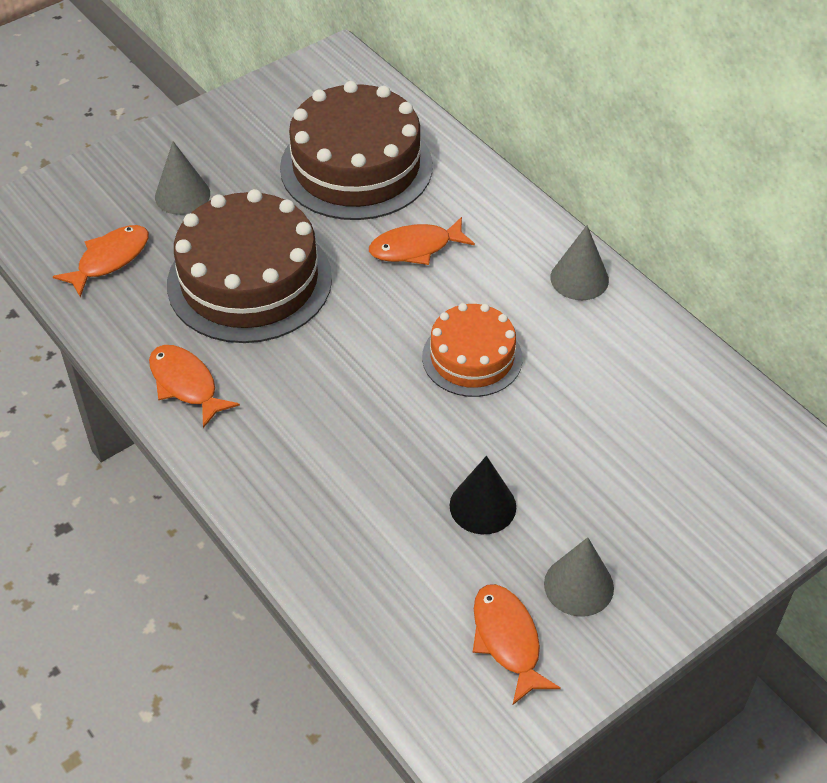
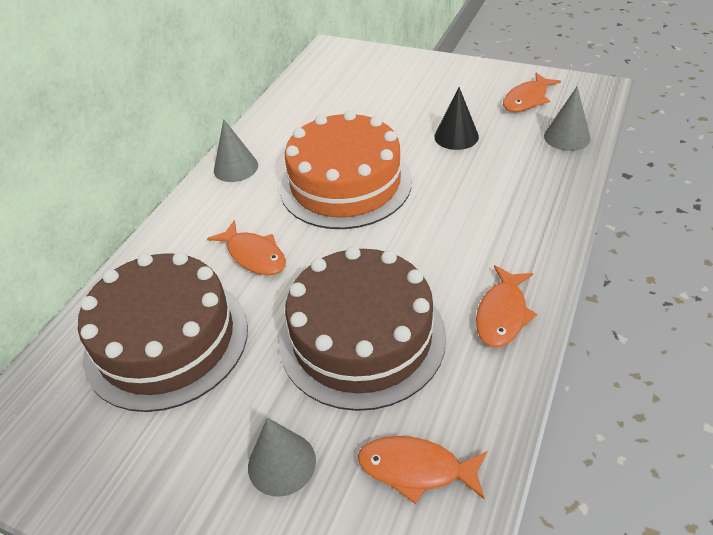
camera: 115 degrees left, 5 degrees down
orange cake [422,303,523,397] -> orange cake [280,110,412,229], size x1.72
grey cone [544,537,614,617] -> grey cone moved to [544,87,591,151]

